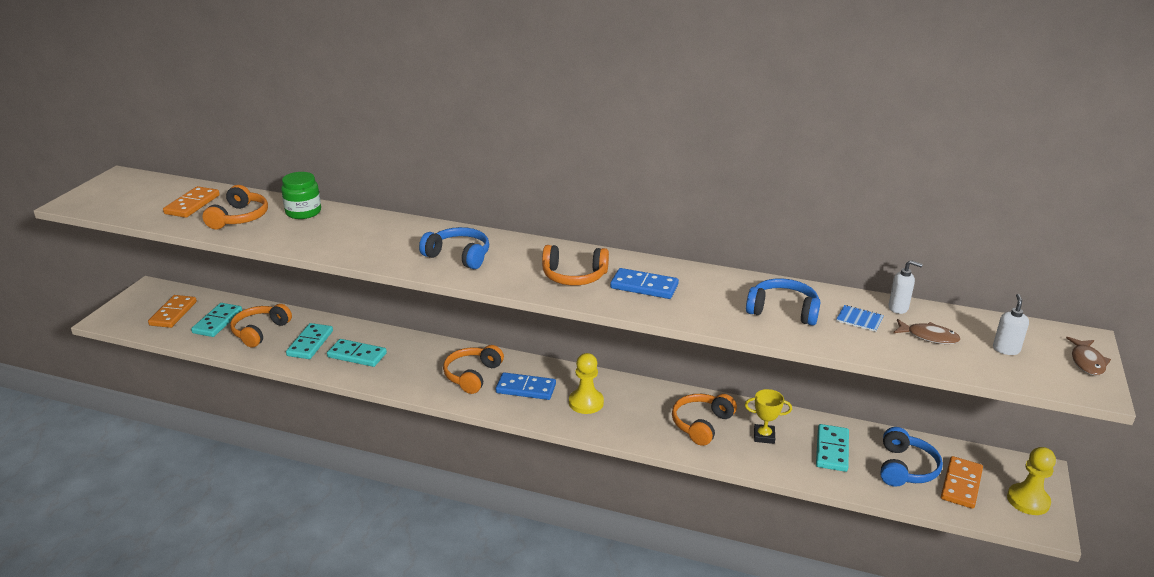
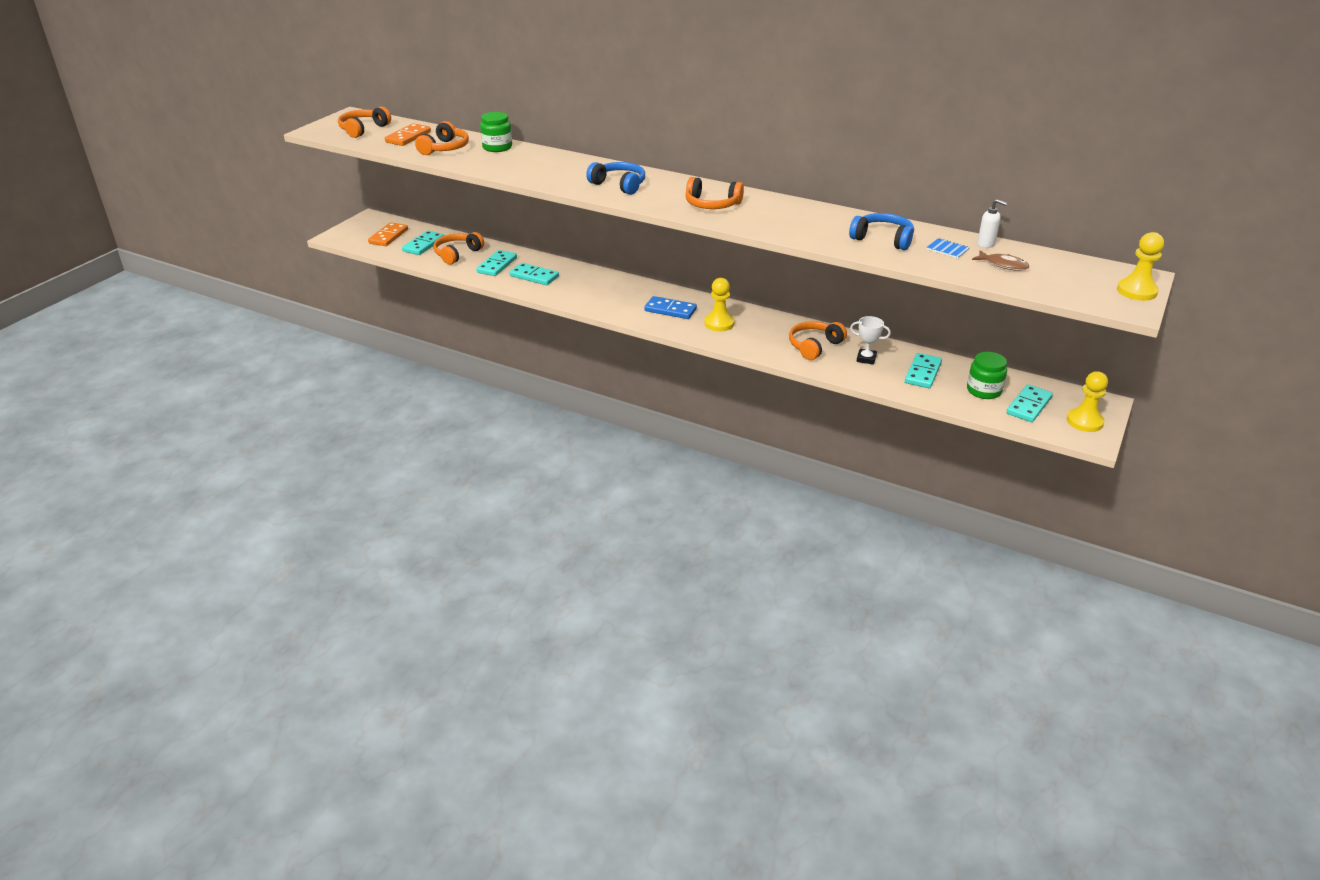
camera: 10 degrees right, 5 degrees up
orange headphones [443,345,504,394] -> orange headphones moved to [338,106,391,138]
blue domino [610,268,679,299] -> none
yellow trophy [745,389,792,444] -> white trophy [850,316,891,365]
blue headphones [880,427,943,487] -> green jar [967,352,1007,399]
orange domino [941,456,983,509] -> turquoise domino [1007,384,1053,422]
white soap dispenser [993,294,1029,355] -> none
brown fish [1066,337,1111,376] -> yellow pawn [1117,232,1164,301]

